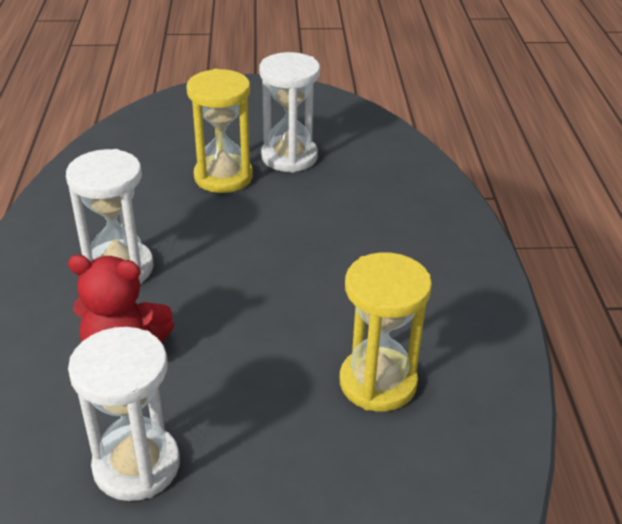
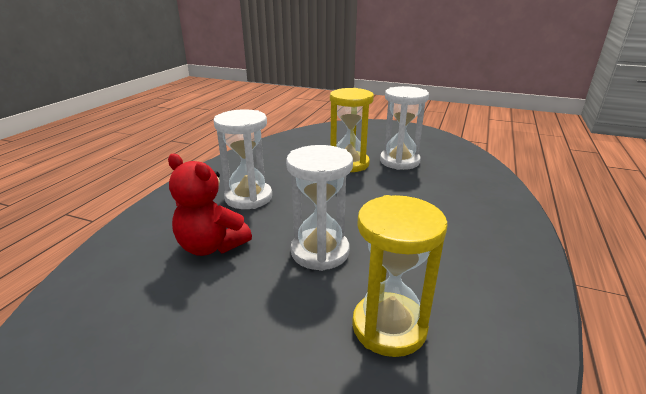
camera: 25 degrees right, 10 degrees down
white hourglass [68,327,180,501] -> white hourglass moved to [286,145,353,271]

